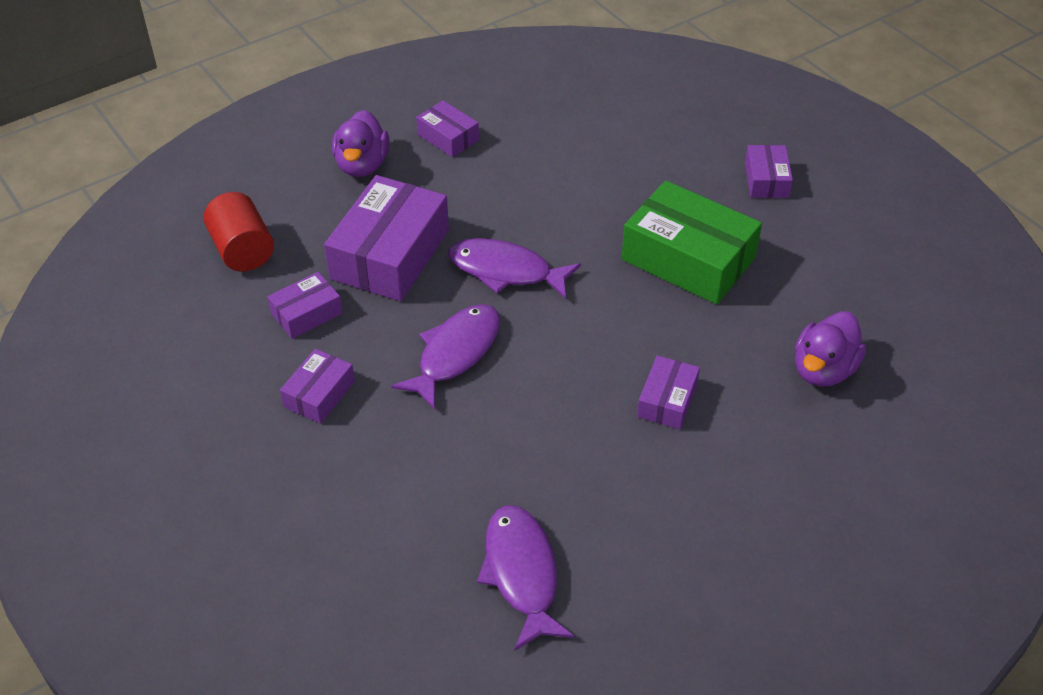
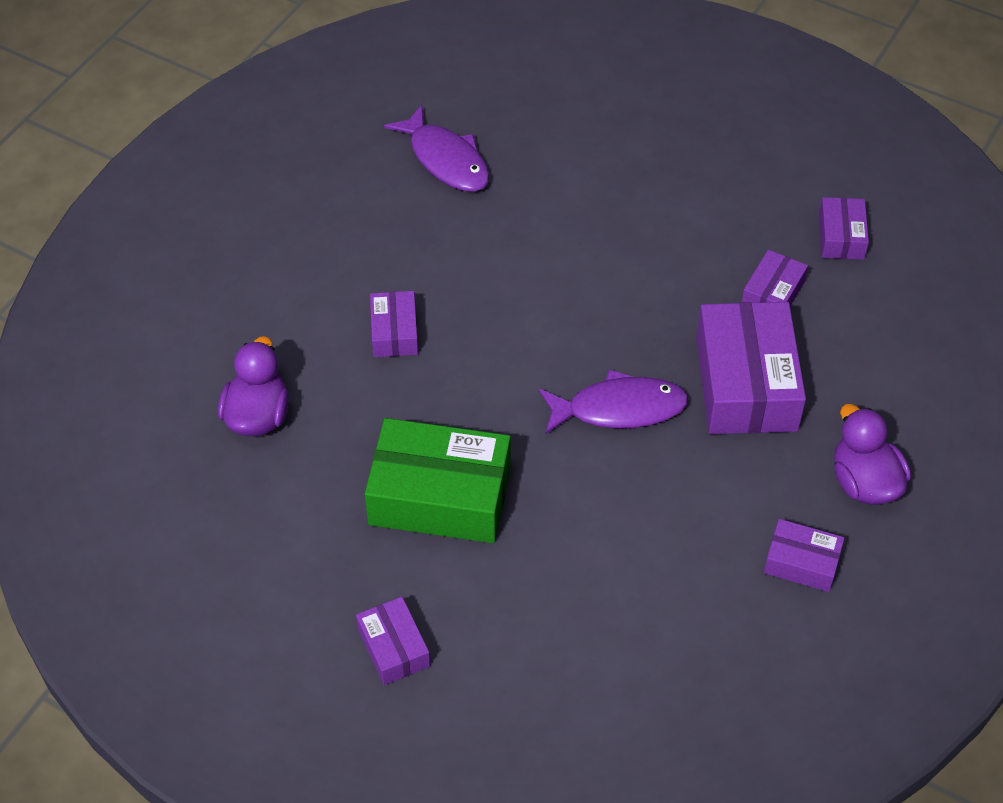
camera: 155 degrees right, 5 degrees up
red cylinder [204,192,274,271] -> none
purple box [280,349,355,424] -> purple box moved to [819,197,869,260]
purple fish [391,304,500,410] -> none

